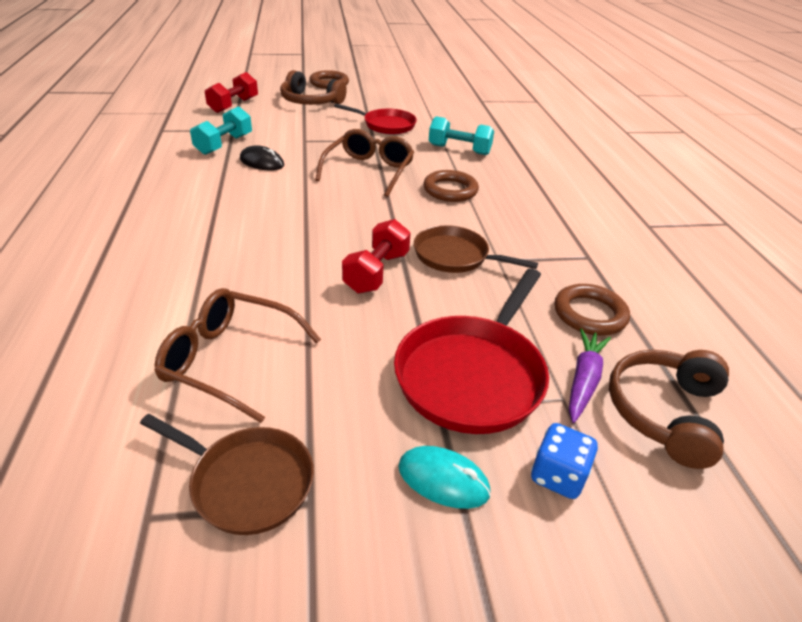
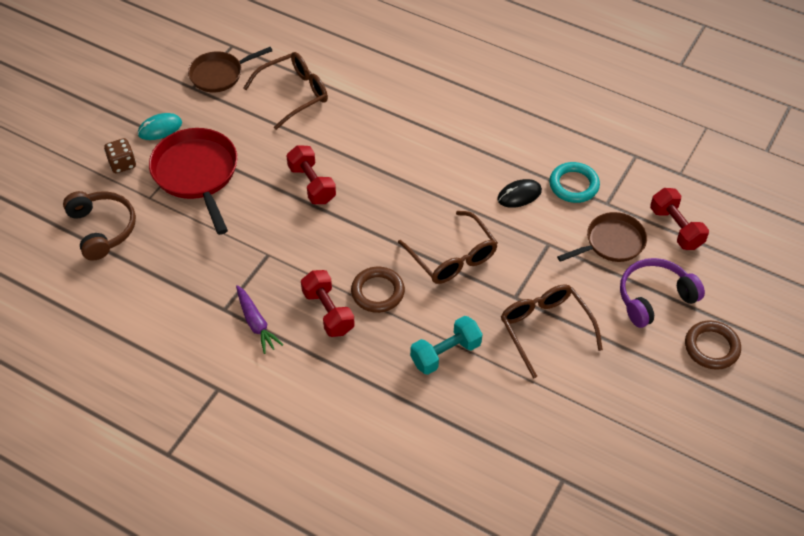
camera: 130 degrees right, 15 degrees up
turquoise dumbbell [190,106,252,155] -> turquoise ring [549,162,600,203]
brown headphones [280,70,347,105] -> purple headphones [620,258,705,328]
red pan [334,104,417,134] -> brown glasses [501,284,603,379]
brown pan [414,225,538,273] -> brown pan moved to [557,212,647,262]
blue dice [531,423,598,499] -> brown dice [104,138,136,173]
brown ring [554,284,630,336] -> none
purple carrot [569,329,611,423] -> purple carrot moved to [236,285,283,354]
none -> red dumbbell [301,270,355,337]

